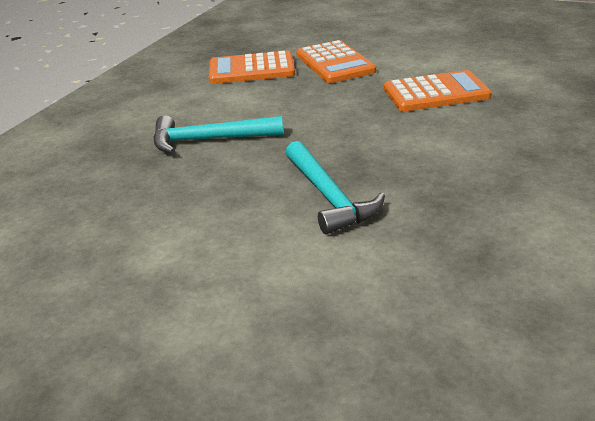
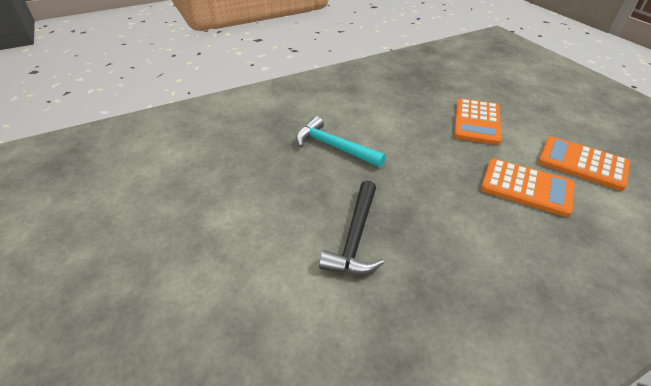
camera: 35 degrees right, 10 degrees up
orange calculator [209,51,295,84] -> orange calculator moved to [538,136,630,191]
turquoise hammer [286,141,385,235] -> black hammer [319,180,384,274]

